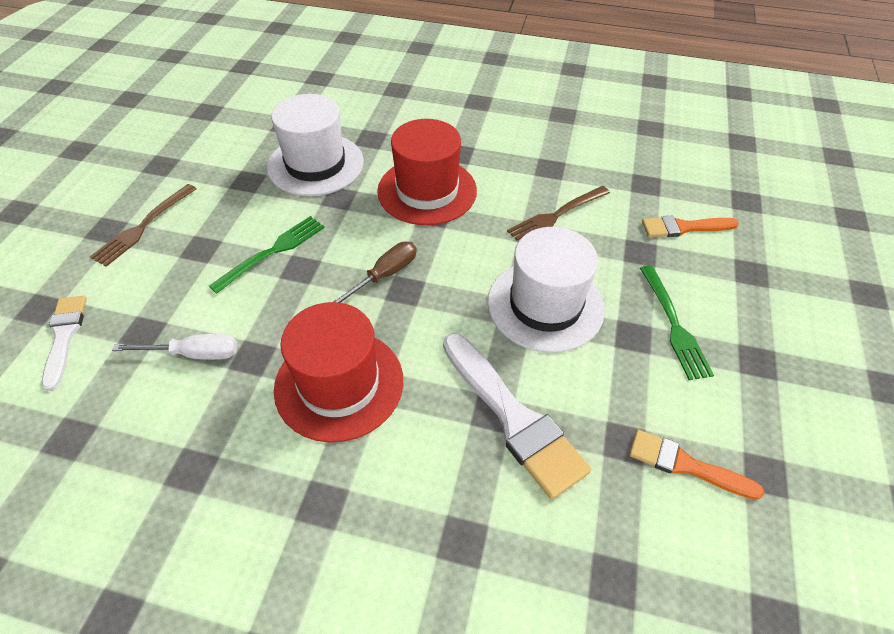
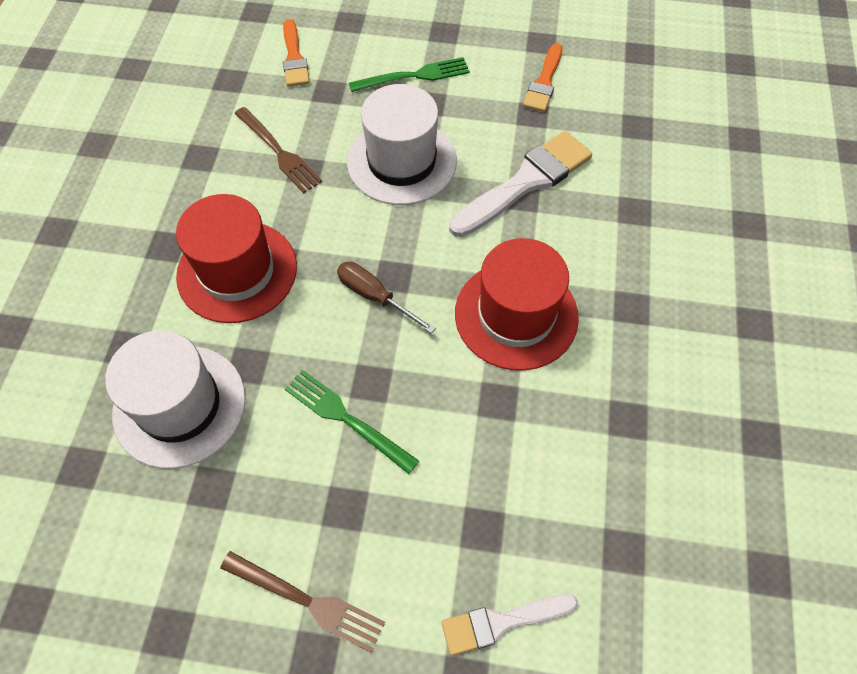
camera: 95 degrees left, 10 degrees up
white screwdriver [112,334,237,360] -> none

